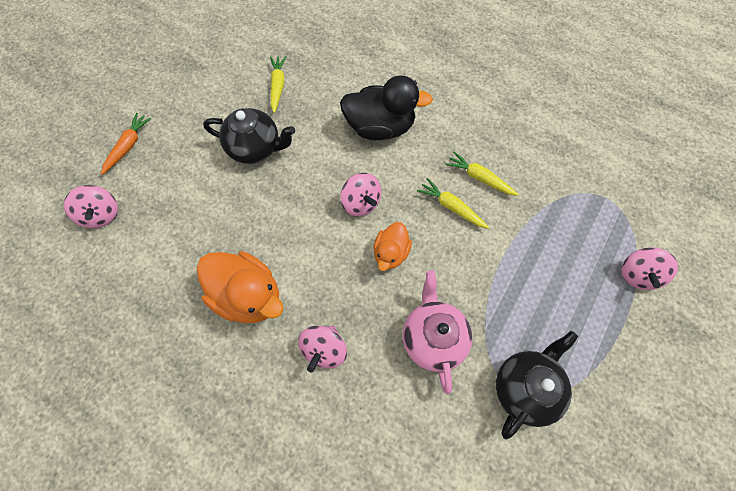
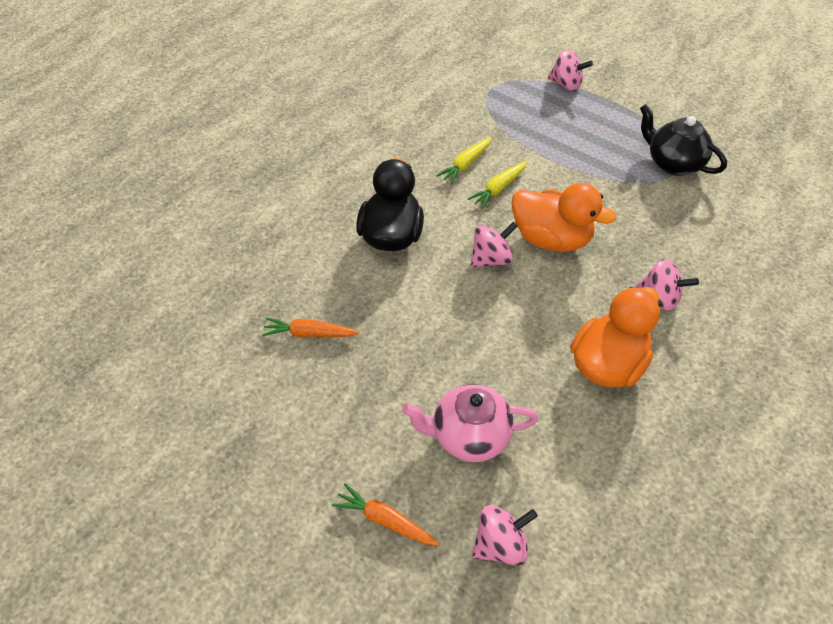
camera: 85 degrees left, 15 degrees down
black teapot [203,108,295,164] -> none
yellow carrot [270,56,286,113] -> orange carrot [262,318,360,337]
orange duck [373,222,412,271] -> orange duck [511,183,616,252], size x1.72
pink teapot [403,270,472,394] -> pink teapot moved to [402,384,539,462]

